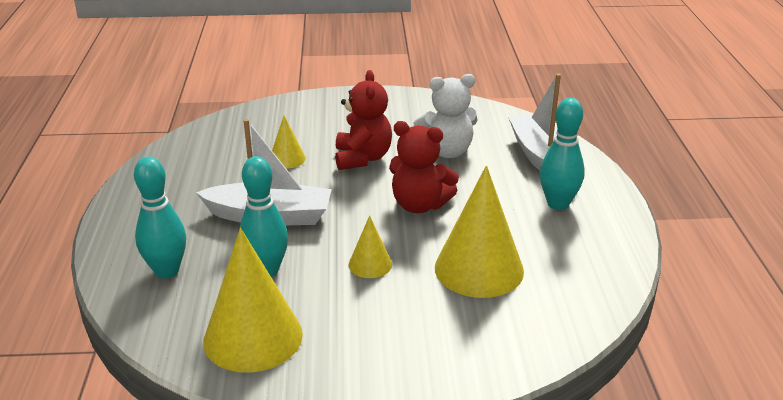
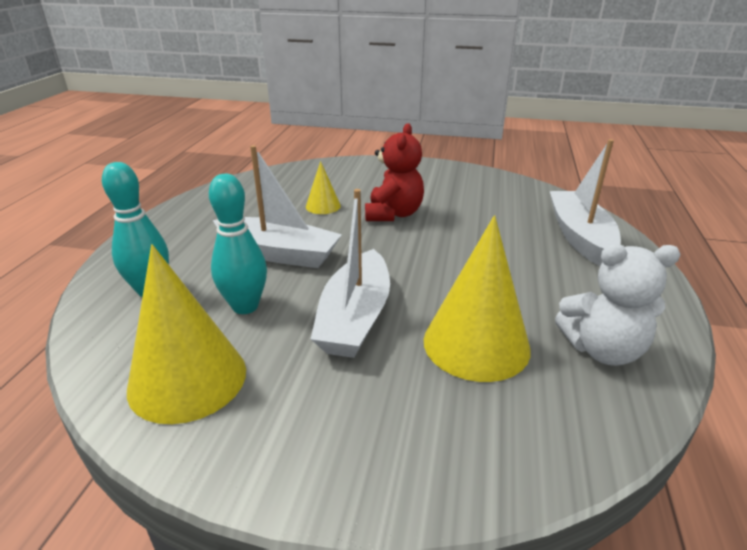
camera: 15 degrees right, 0 degrees up
yellow cone [348,215,392,278] -> white boat [311,189,390,358]
red teddy bear [389,121,459,213] -> none
white teddy bear [414,74,477,158] -> white teddy bear moved to [555,244,681,366]
turquoise bowling pin [540,98,585,210] -> none

